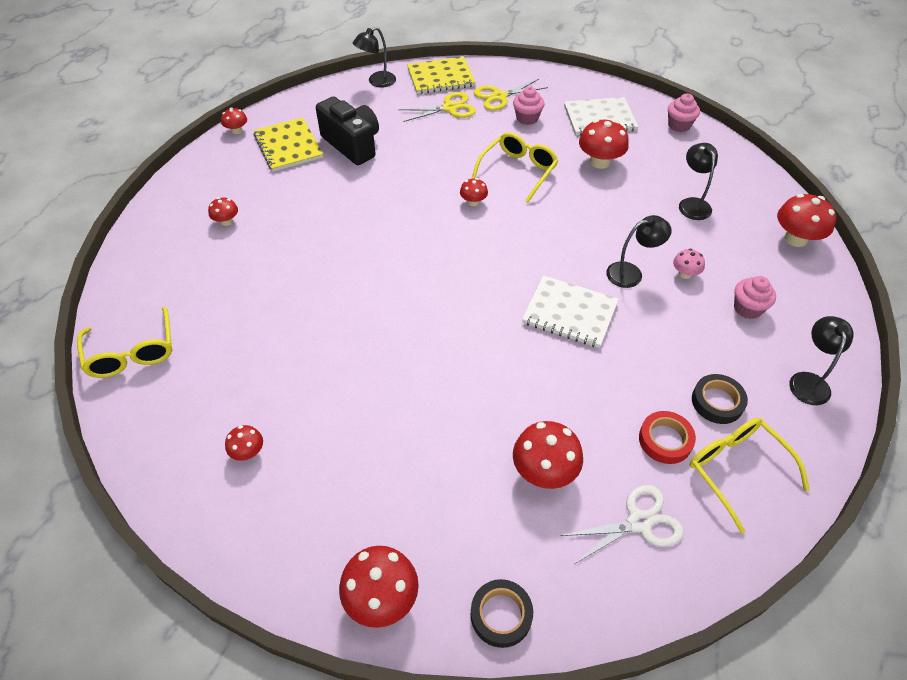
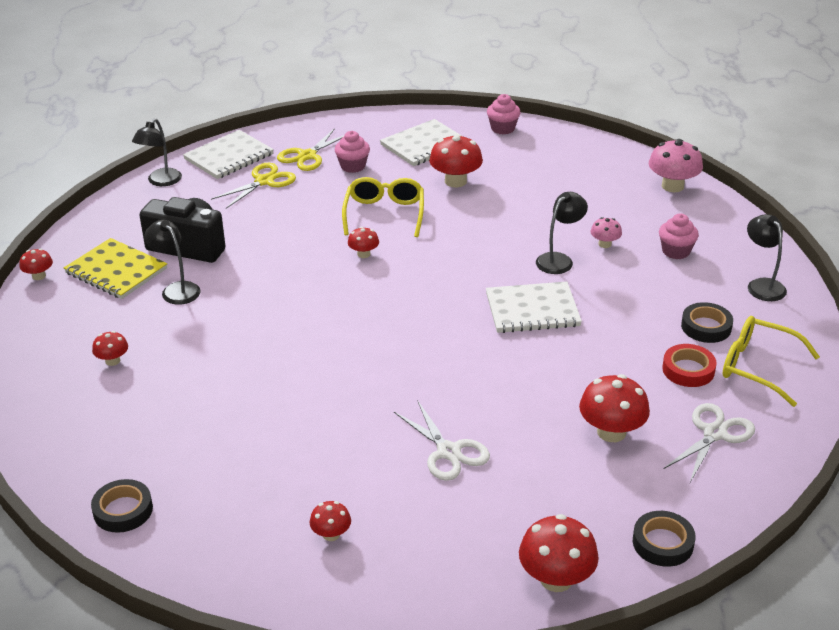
camera: 30 degrees left, 15 degrees down
yellow glasses [77,307,172,378] -> black tape [91,479,153,533]
yellow notebook [407,57,476,94] -> white notebook [183,130,274,179]
black lamp [679,143,718,220] -> black lamp moved to [145,220,201,305]
red mushroom [777,194,836,247] -> pink mushroom [649,139,703,192]
none -> white scissors [394,400,490,481]

